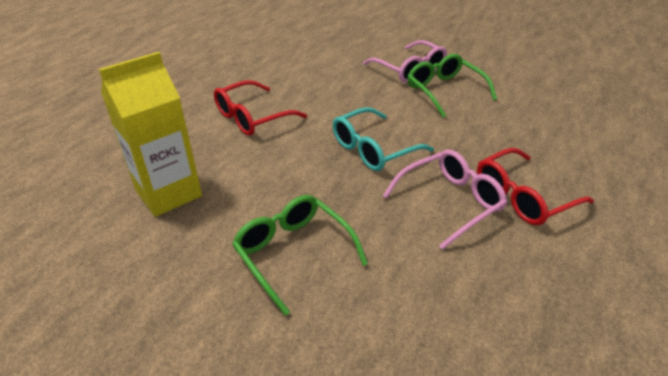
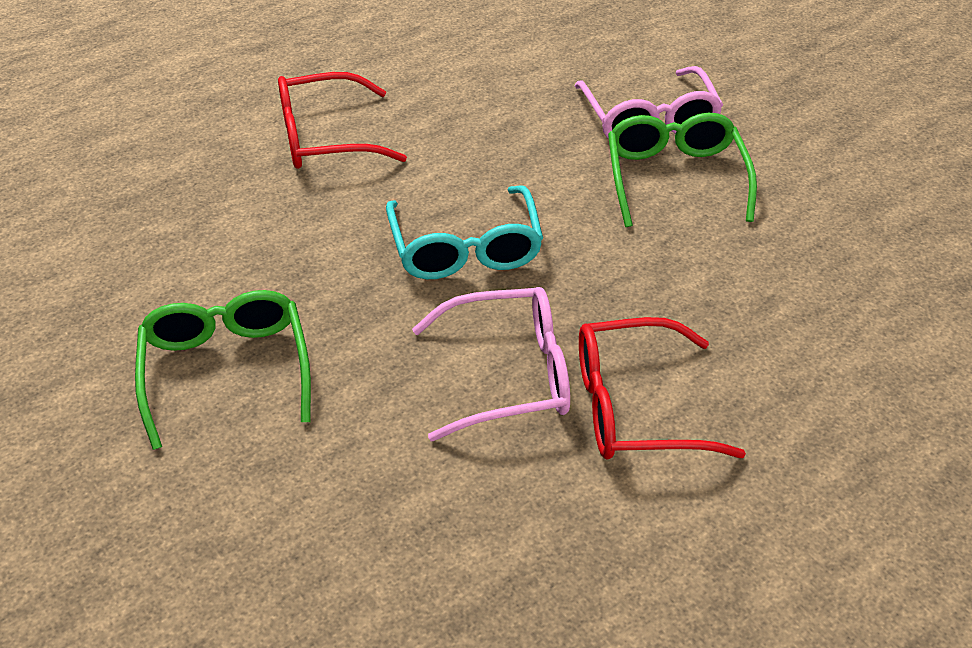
camera: 25 degrees right, 5 degrees up
yellow carton [99,52,202,217] -> none
turquoise glasses [333,107,434,171] -> turquoise glasses turned 90 degrees counterclockwise [386,185,543,279]

